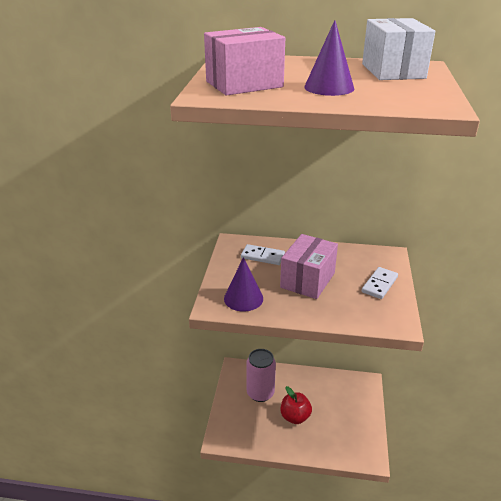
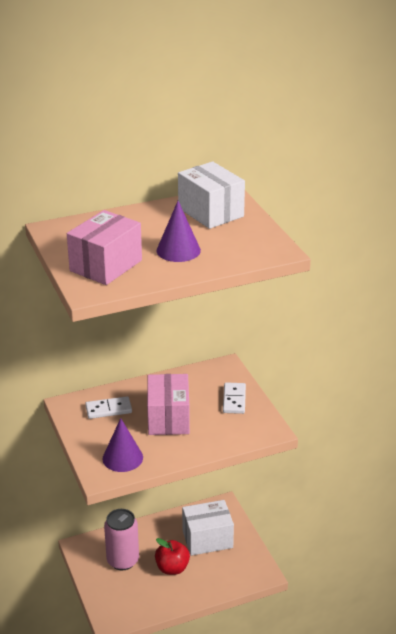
camera: 30 degrees left, 0 degrees up
none -> white box [182,500,234,556]

